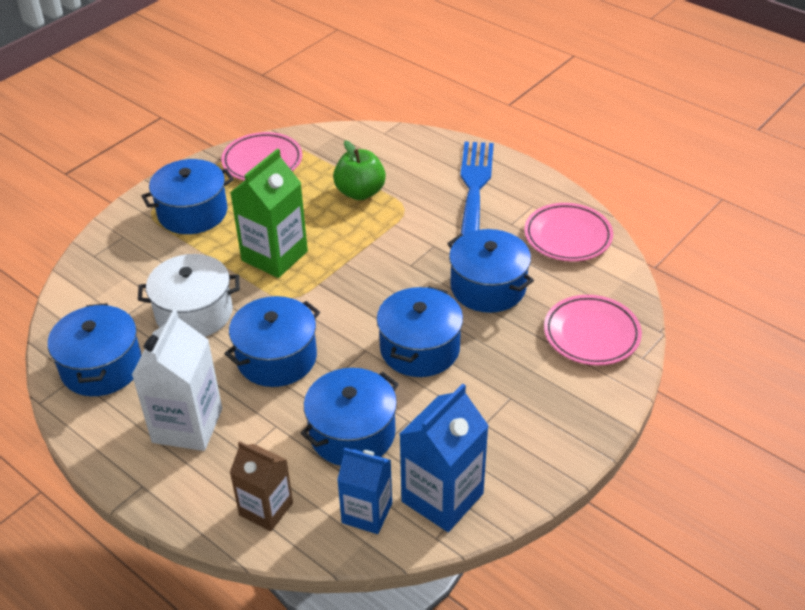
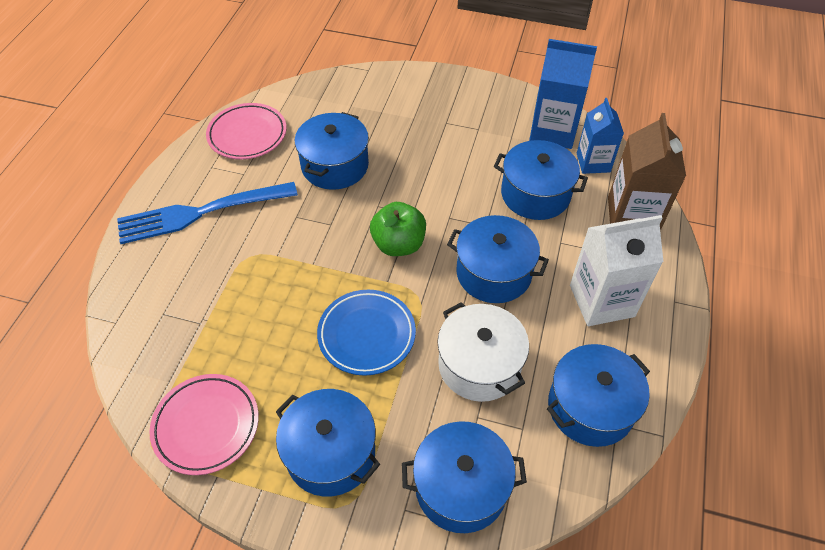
camera: 115 degrees left, 10 degrees up
green carton [230,148,308,278] -> blue plate [317,290,416,376]
brown carton [230,441,293,531] -> brown carton [608,113,686,231], size x1.52
green apple [333,140,386,200] -> green apple moved to [370,202,426,256]
blue pot [377,286,463,377] -> blue pot moved to [402,421,527,533]
pink plate [544,295,642,366] -> none

